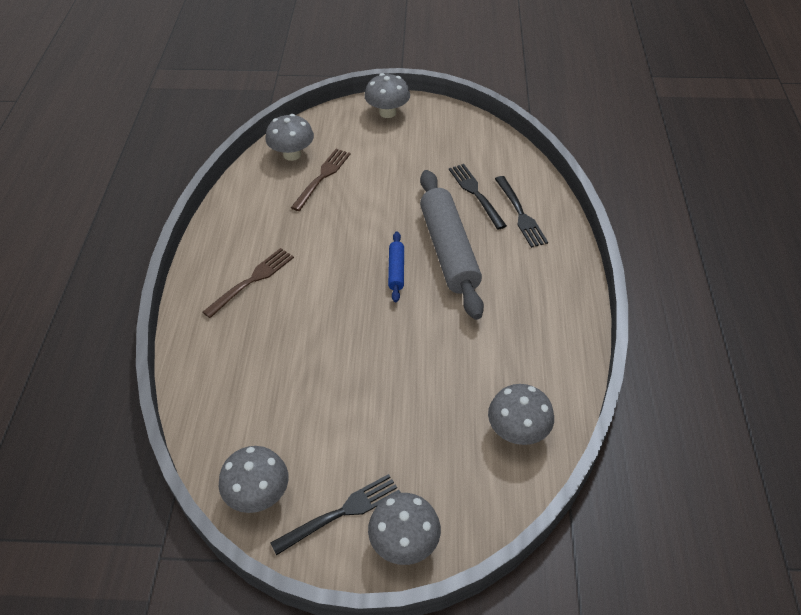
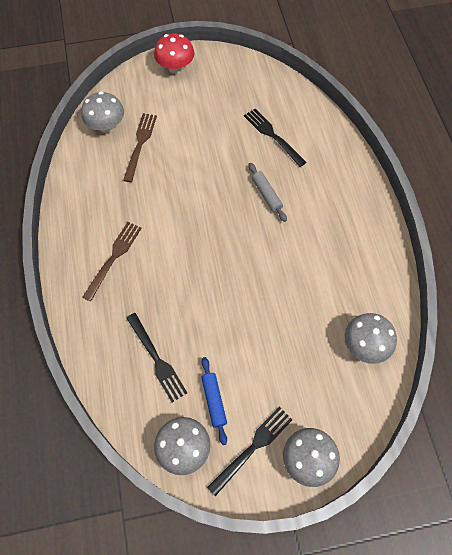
camera: 15 degrees left, 15 degrees up
grey mushroom [364,73,410,118] -> red mushroom [154,33,194,74]
blue rolling pin [388,232,404,302] -> blue rolling pin moved to [201,357,227,445]
grey rolling pin [420,170,484,320] -> grey rolling pin [248,163,287,222], size x0.45
black fork [495,176,548,248] -> black fork moved to [126,313,187,402]

